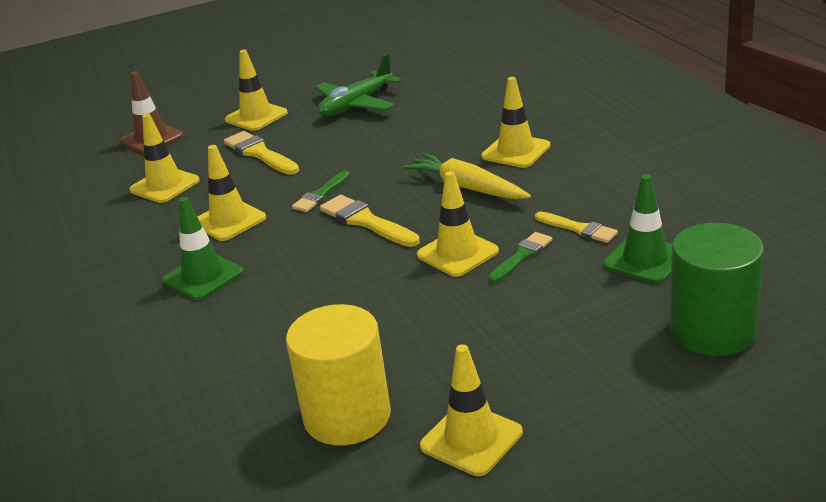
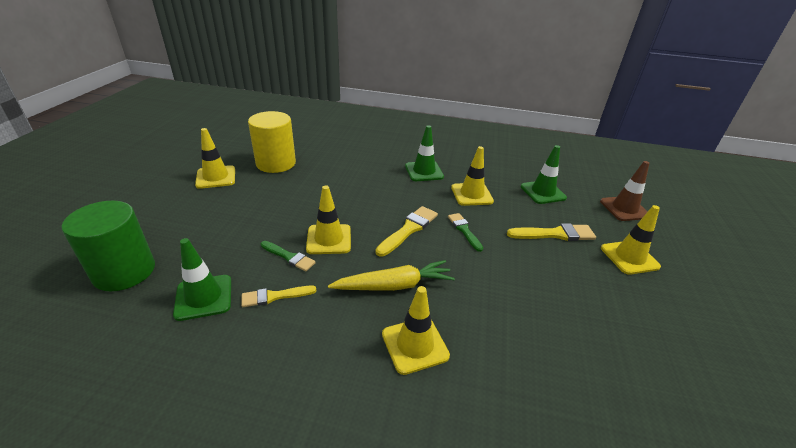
camera: 120 degrees right, 5 degrees up
yellow traffic cone [129,114,200,203] -> green traffic cone [521,145,567,204]
green plane [315,54,402,117] -> none
yellow brush [320,195,420,247] -> yellow brush turned 45 degrees counterclockwise [375,206,438,257]
green brush [488,232,552,283] -> green brush turned 45 degrees counterclockwise [261,241,316,272]

